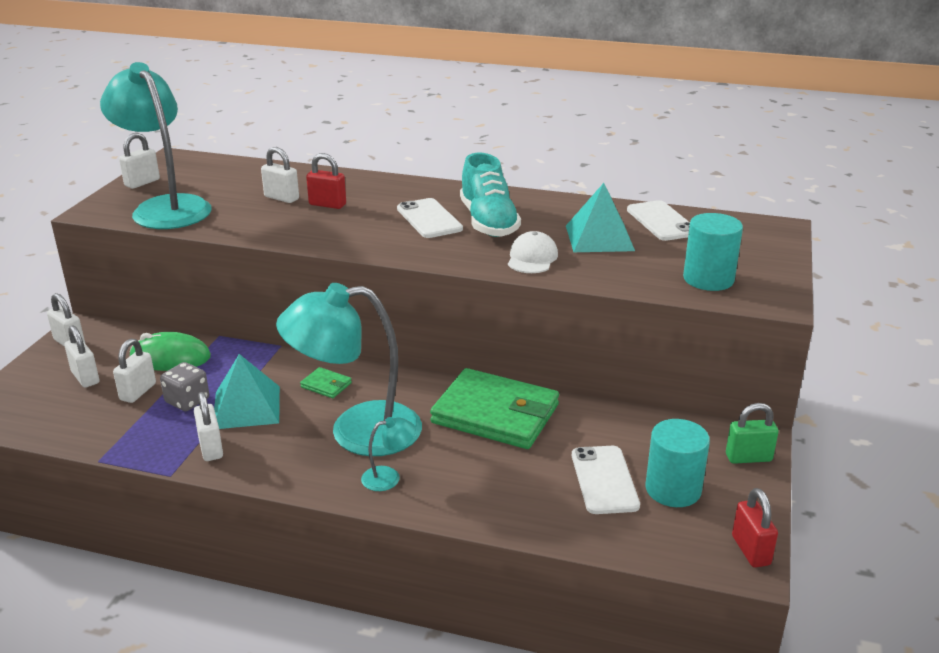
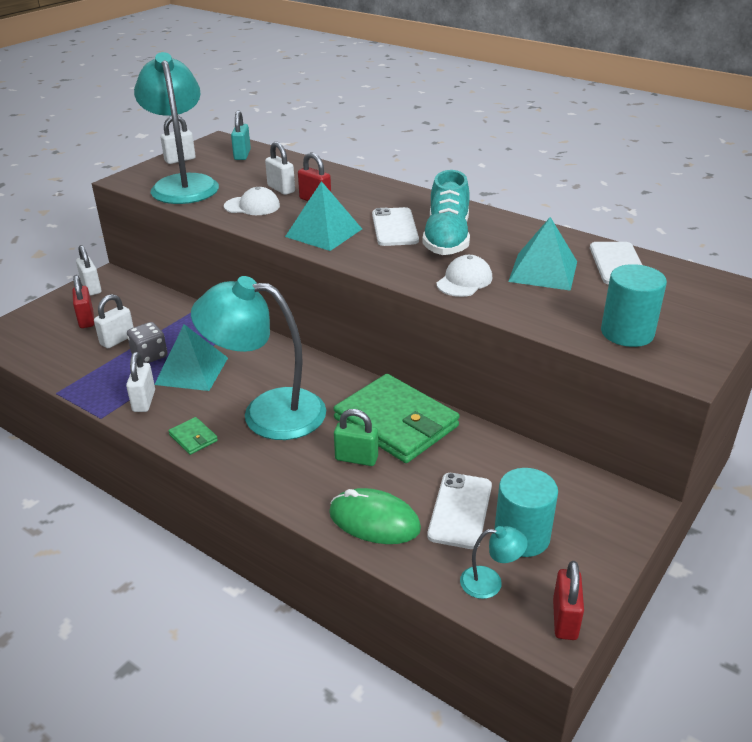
camera: 20 degrees right, 5 degrees up
white padlock [64,325,99,388] -> red padlock [72,275,94,328]
green mouse [130,332,211,371] -> green mouse moved to [329,488,421,544]
green wallet [300,367,352,398] -> green wallet moved to [168,417,218,455]
turquoise lamp [361,417,416,491] -> turquoise lamp moved to [460,526,528,599]
green padlock [726,403,779,464] -> green padlock moved to [334,409,378,466]
none -> white cap [224,187,280,215]
none -> turquoise padlock [231,110,251,160]
none -> turquoise pyramid [285,181,362,251]

